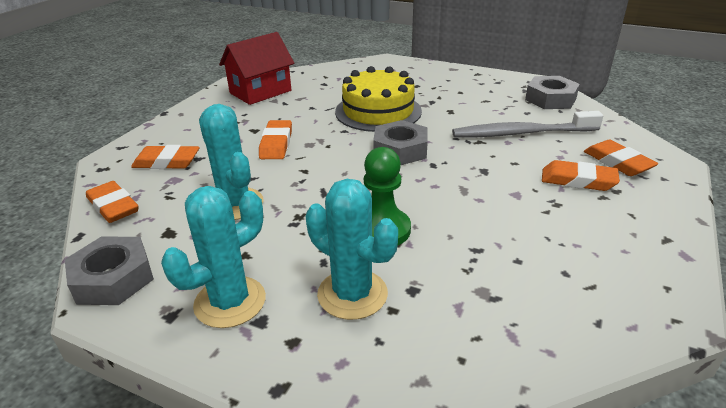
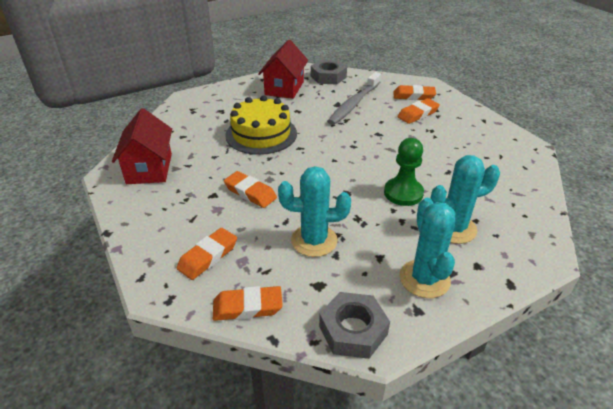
camera: 55 degrees left, 5 degrees up
grey nut [373,120,428,165] -> none
none -> red house [258,40,308,99]

